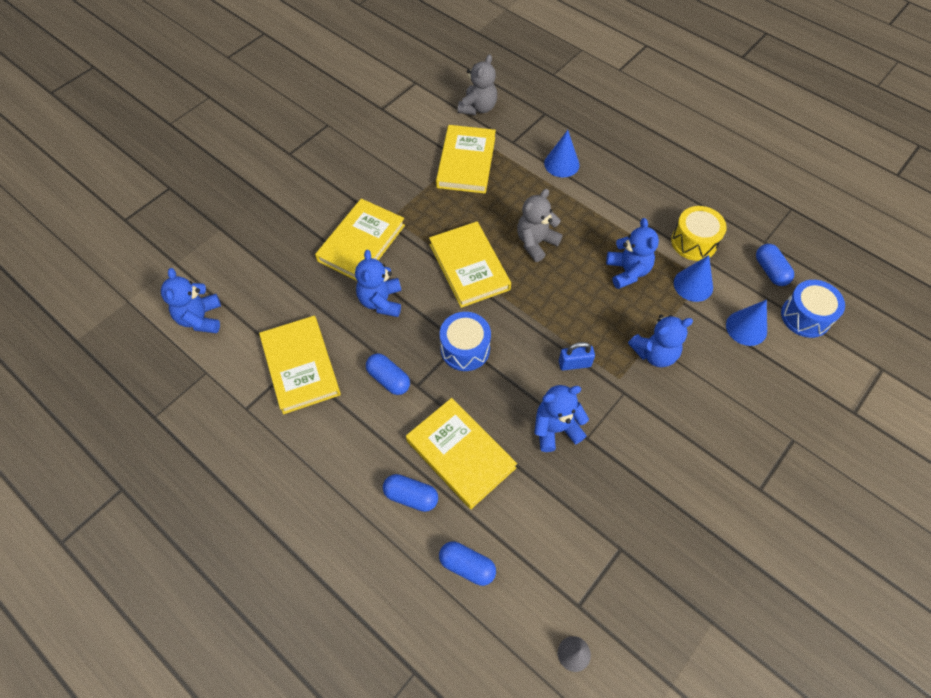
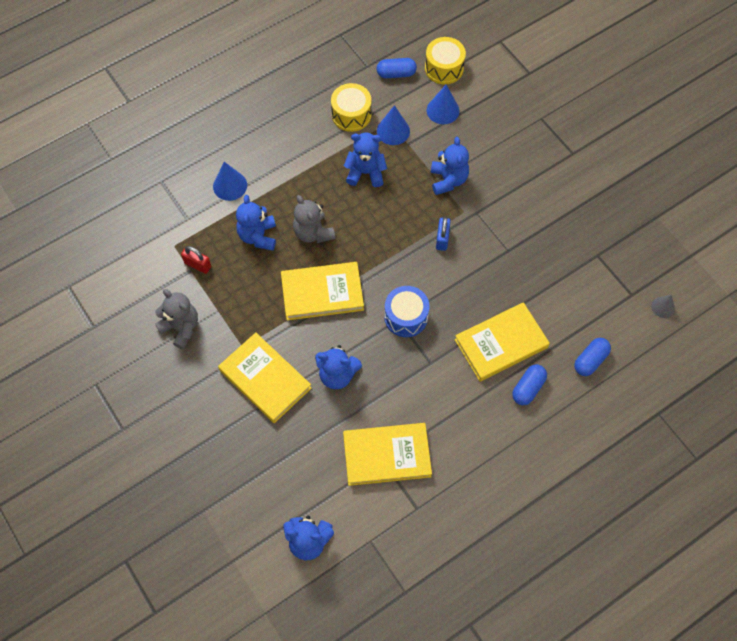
camera: 75 degrees left, 5 degrees up
blue capsule [366,353,410,395] -> none
yellow book [436,125,496,194] -> red padlock [181,246,211,274]
grey teddy bear [458,54,497,115] -> grey teddy bear moved to [155,289,198,349]
blue teddy bear [534,385,589,452] -> blue teddy bear moved to [236,195,276,251]
blue drum [781,280,845,338] -> yellow drum [425,37,466,84]

